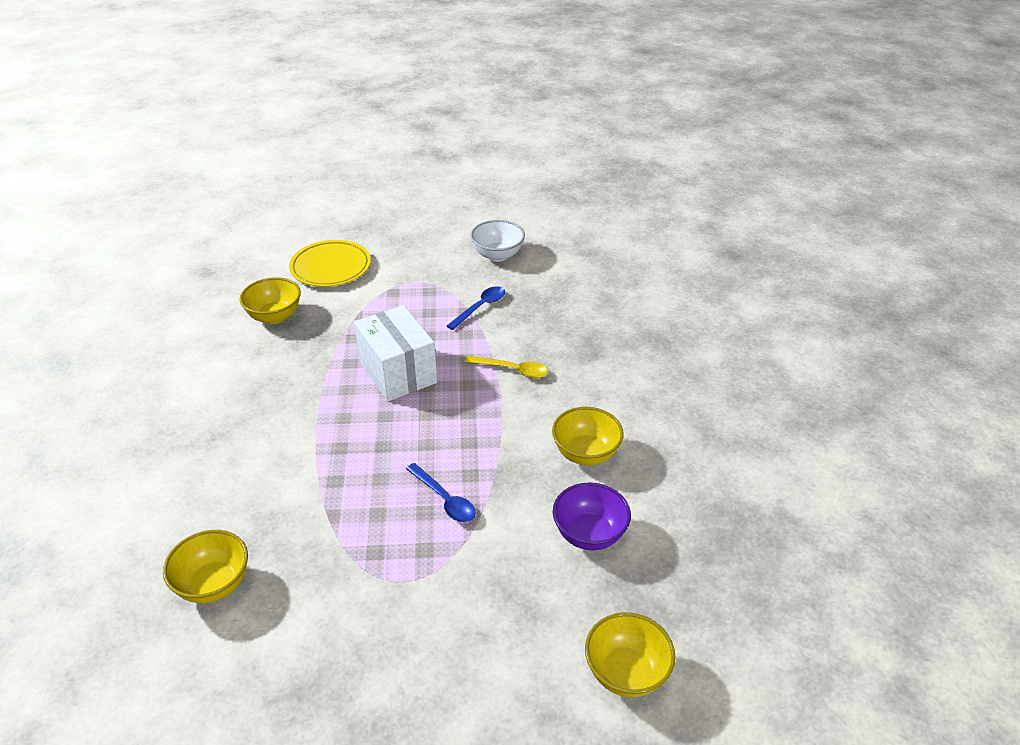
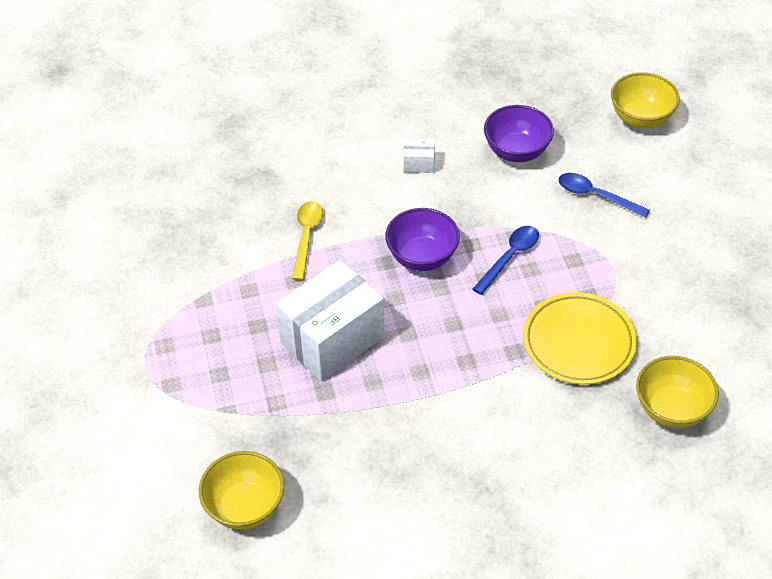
camera: 100 degrees left, 10 degrees up
yellow plate [289,240,371,287] -> yellow plate moved to [523,292,637,385]
blue spoon [447,286,505,330] -> blue spoon moved to [558,173,650,218]
white bowl [470,220,525,262] -> none
yellow bowl [552,407,624,465] -> white box [403,139,435,173]
none -> purple bowl [385,208,460,271]

